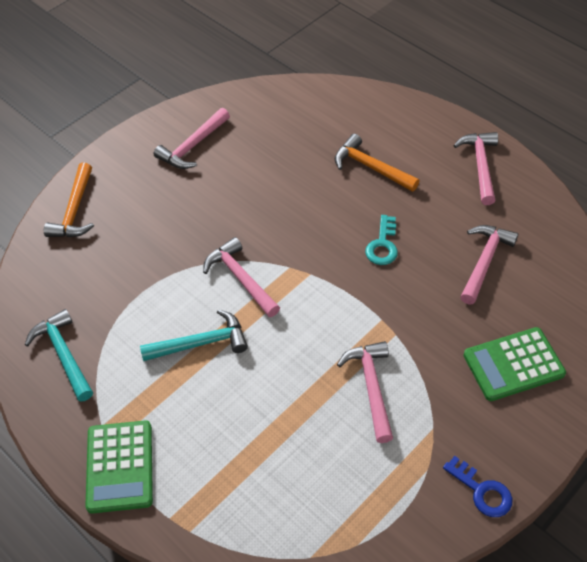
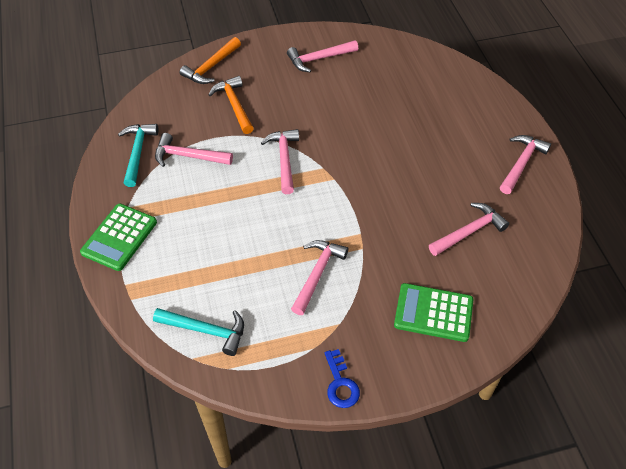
camera: 30 degrees right, 0 degrees up
turquoise hammer [140,309,248,361] -> turquoise hammer moved to [153,308,244,356]
orange hammer [335,134,419,192] -> orange hammer moved to [208,76,254,134]
turquoise key [365,215,398,265] -> none
none -> pink hammer [155,133,233,167]

